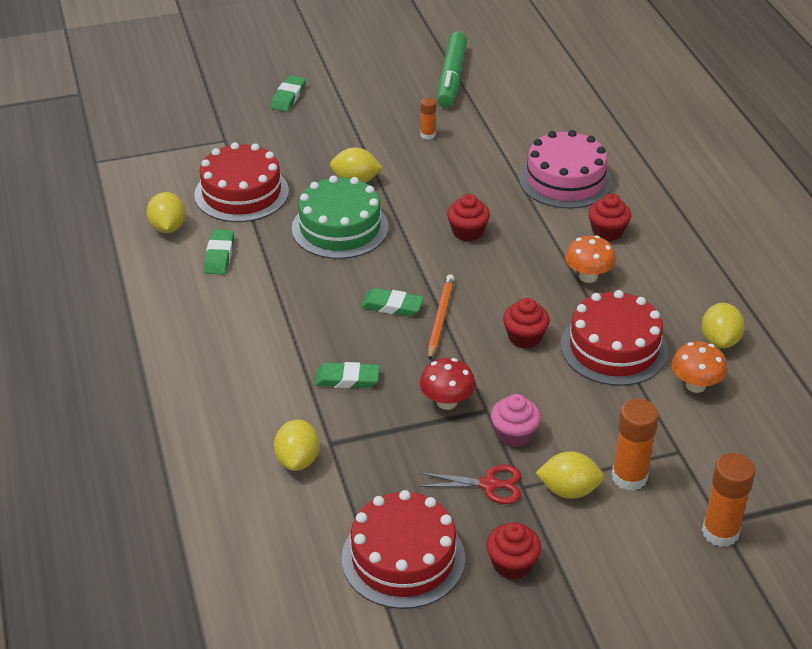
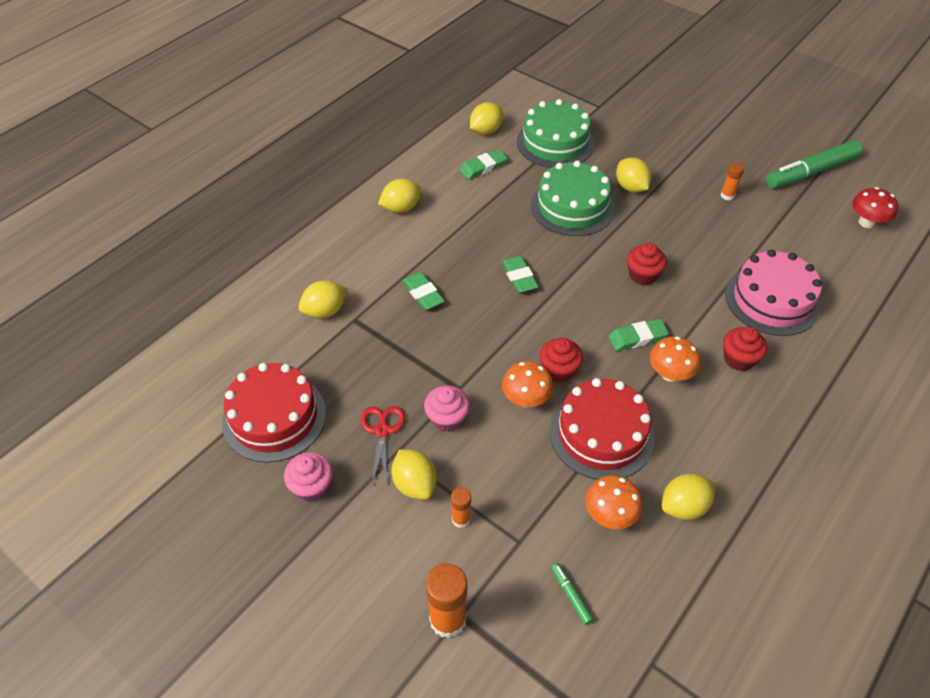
camera: 55 degrees right, 10 degrees up
red cake [194,142,289,222] -> green cake [517,99,594,168]
green eraser [270,75,306,112] -> green eraser moved to [608,319,669,351]
red scissors [419,464,521,504] -> red scissors turned 150 degrees counterclockwise [360,406,405,484]
red mushroom [420,358,476,410] -> red mushroom moved to [852,187,898,228]
orange pencil [428,274,455,361] -> none
red cupcake [486,522,541,580] -> pink cupcake [284,452,333,502]
orange glue stick [612,399,659,491] -> orange glue stick [451,487,471,528], size x0.56
none -> yellow lemon [378,179,422,213]
none -> orange mushroom [502,361,553,407]
none -> green marker [551,563,594,625]

